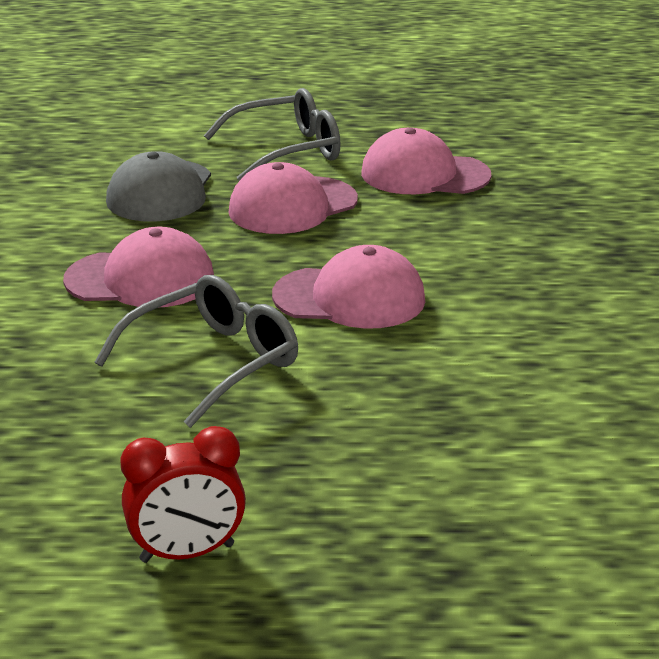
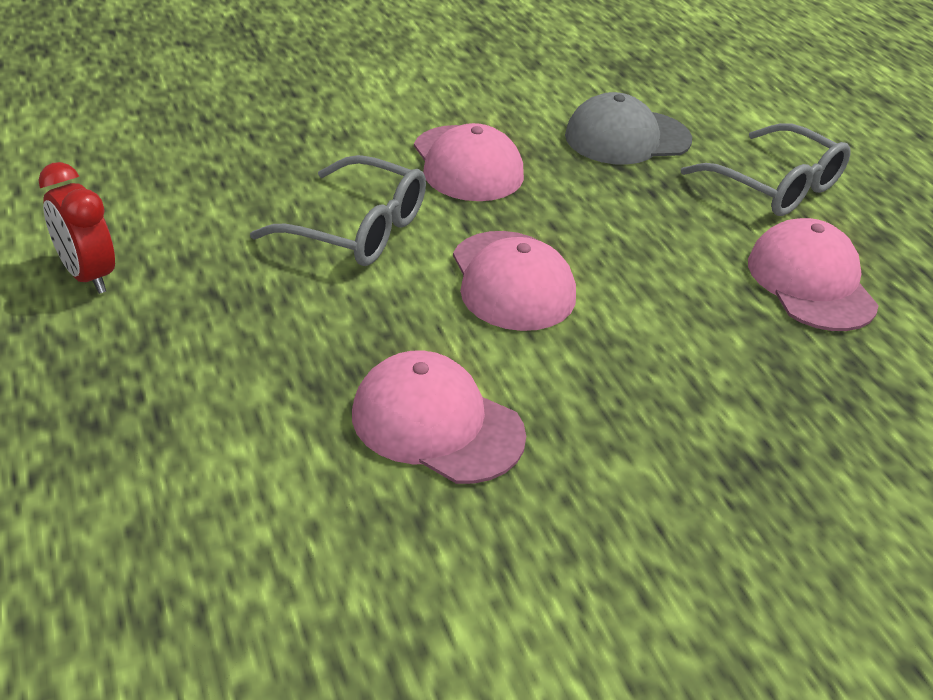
camera: 65 degrees right, 10 degrees up
pink cap [228,162,358,234] -> pink cap moved to [352,351,526,484]

